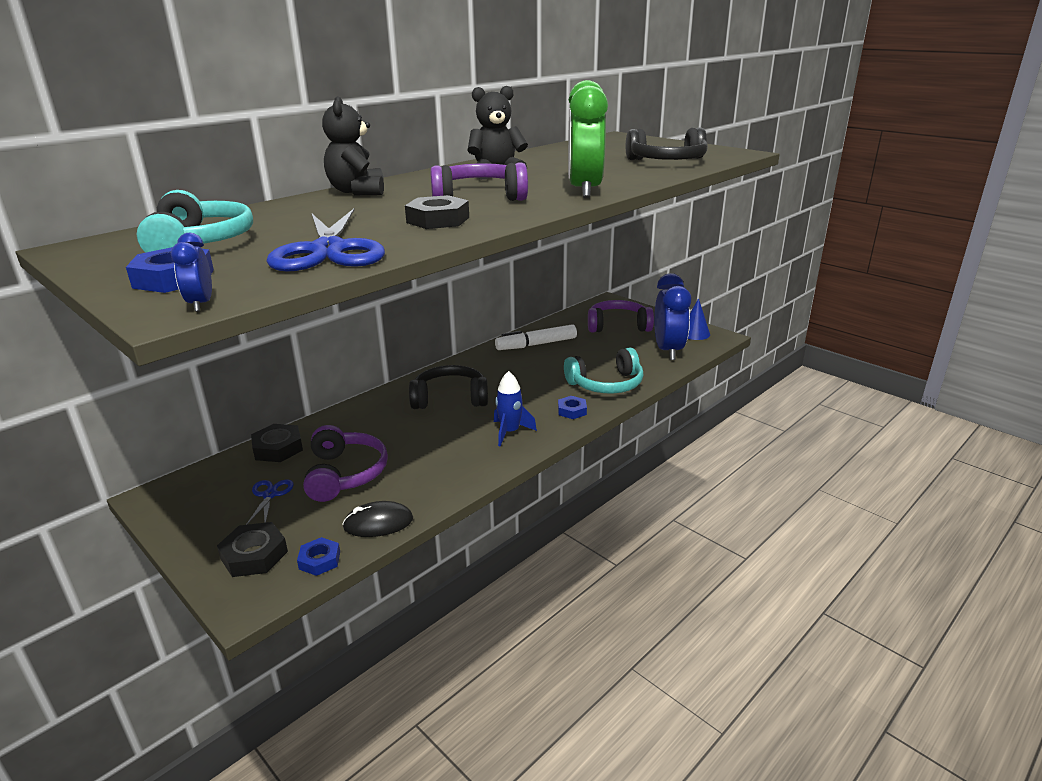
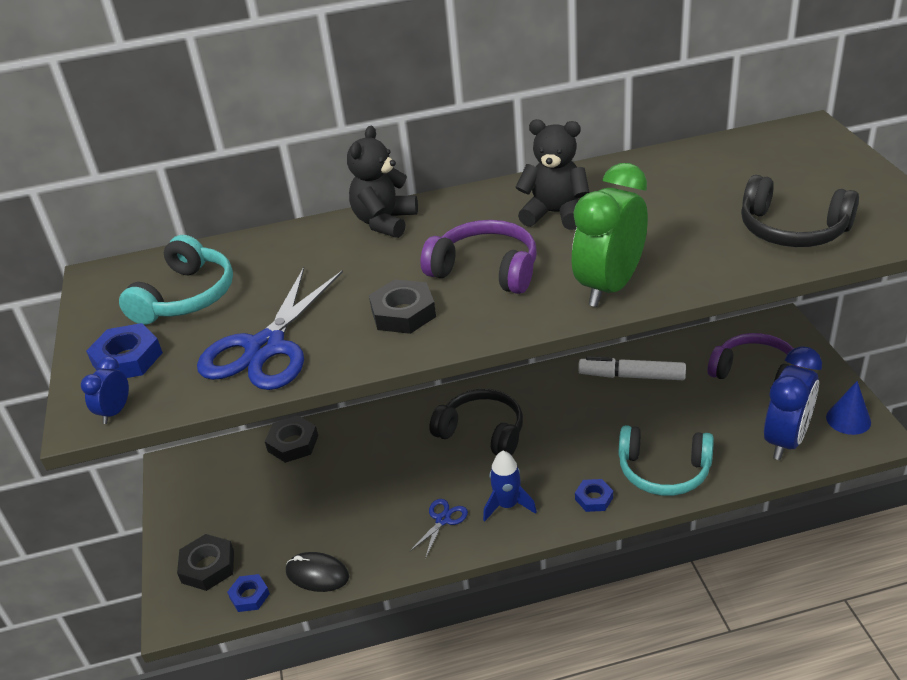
camera: 35 degrees right, 10 degrees up
blue scissors [246,480,294,525] -> blue scissors moved to [409,499,468,559]
purple headphones [303,425,388,502] -> none

